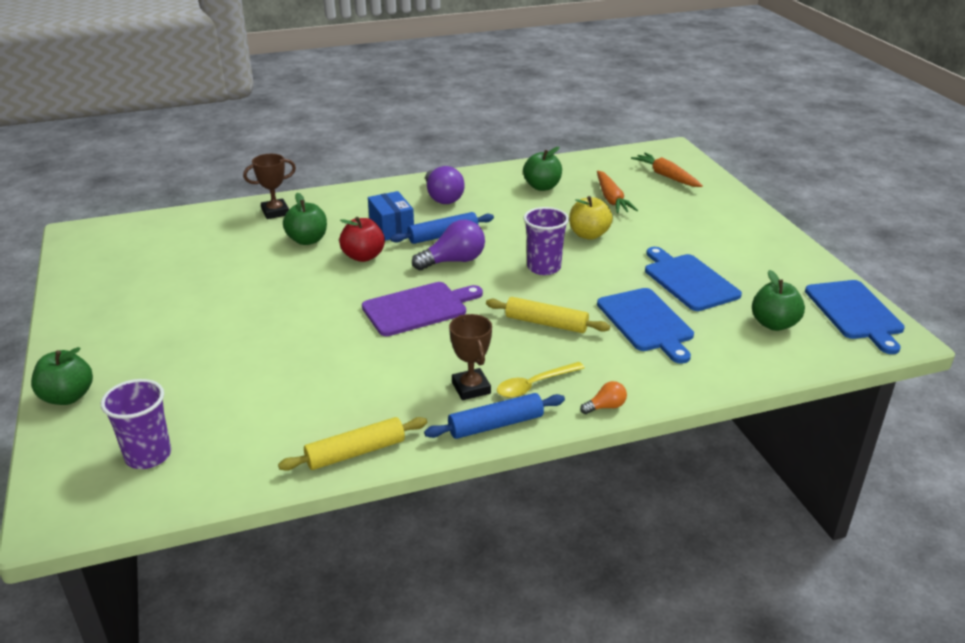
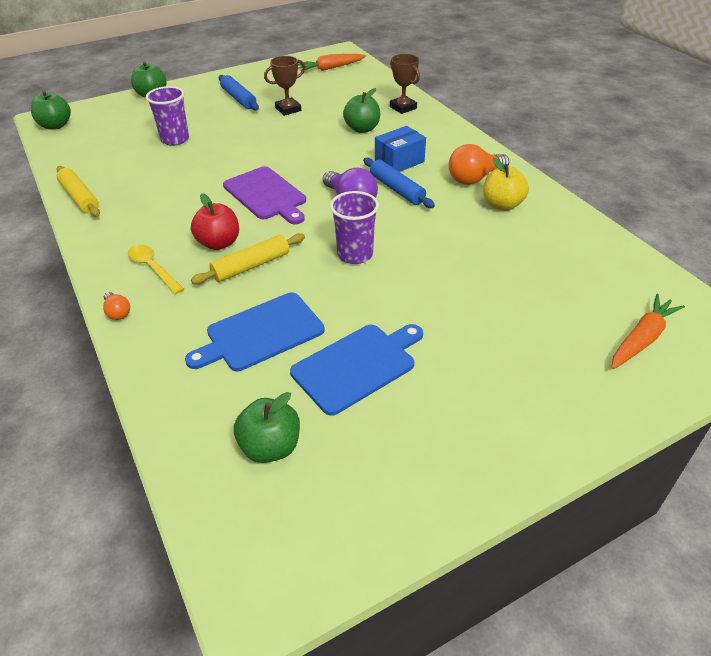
camera: 80 degrees right, 10 degrees up
purple cup [101,379,171,469] -> purple cup moved to [146,86,189,146]
red apple [339,217,385,262] -> red apple moved to [191,193,239,250]
blue rolling pin [424,393,565,439] -> blue rolling pin moved to [219,75,259,110]
purple light bulb [425,166,465,204] -> orange light bulb [449,144,509,185]
brown trophy [449,314,492,400] -> brown trophy moved to [264,56,305,116]
yellow rolling pin [486,297,610,333] -> yellow rolling pin turned 45 degrees clockwise [191,233,305,284]
green apple [523,147,562,191] -> green apple moved to [31,91,71,130]
yellow apple [569,196,613,240] -> yellow apple moved to [483,158,529,211]
orange carrot [597,171,638,213] -> orange carrot moved to [298,54,366,71]
blue cutting board [805,280,905,354] -> none

